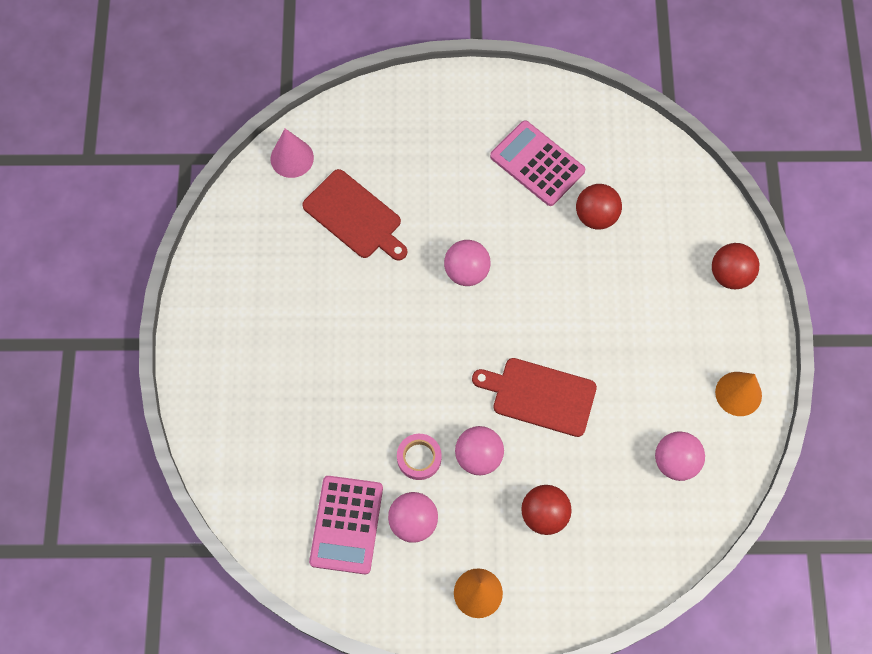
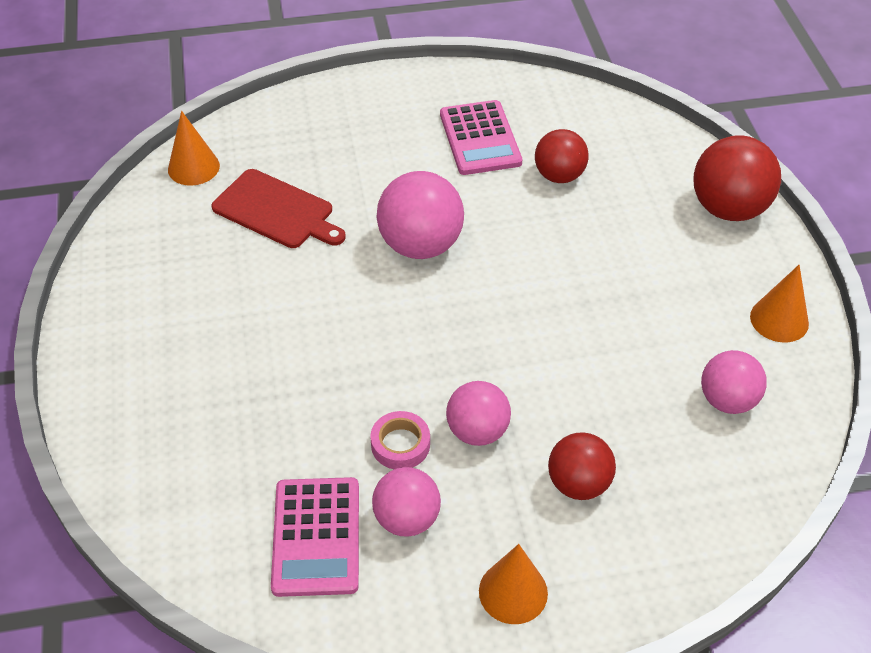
camera: 10 degrees left, 20 degrees down
pink cone [270,129,314,178] -> orange cone [168,111,220,186]
pink ball [444,240,491,286] -> pink ball [376,171,464,259], size x1.53
red cutting board [472,358,597,437] -> none
pink calculator [490,120,585,206] -> pink calculator turned 135 degrees counterclockwise [440,100,522,175]
red ball [712,243,759,289] -> red ball [694,135,781,221], size x1.53

